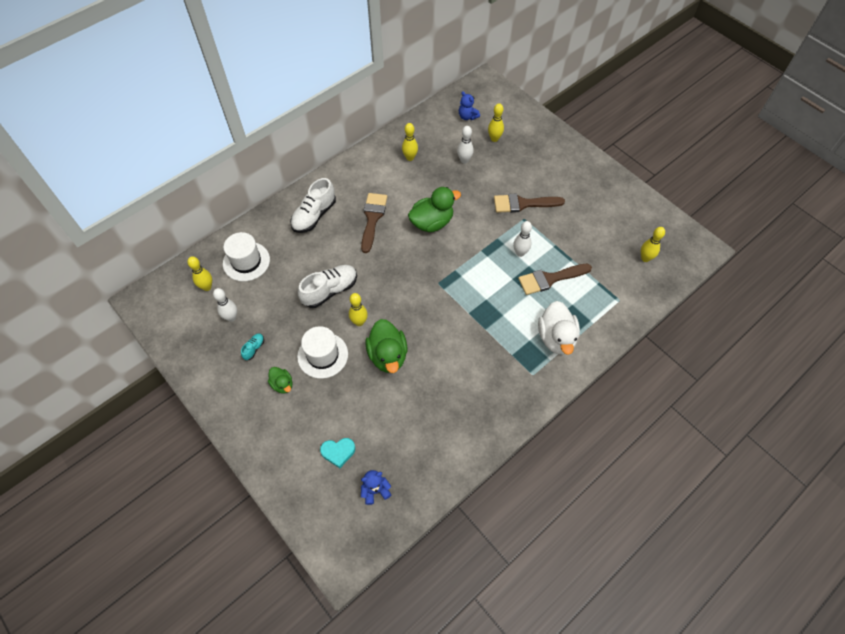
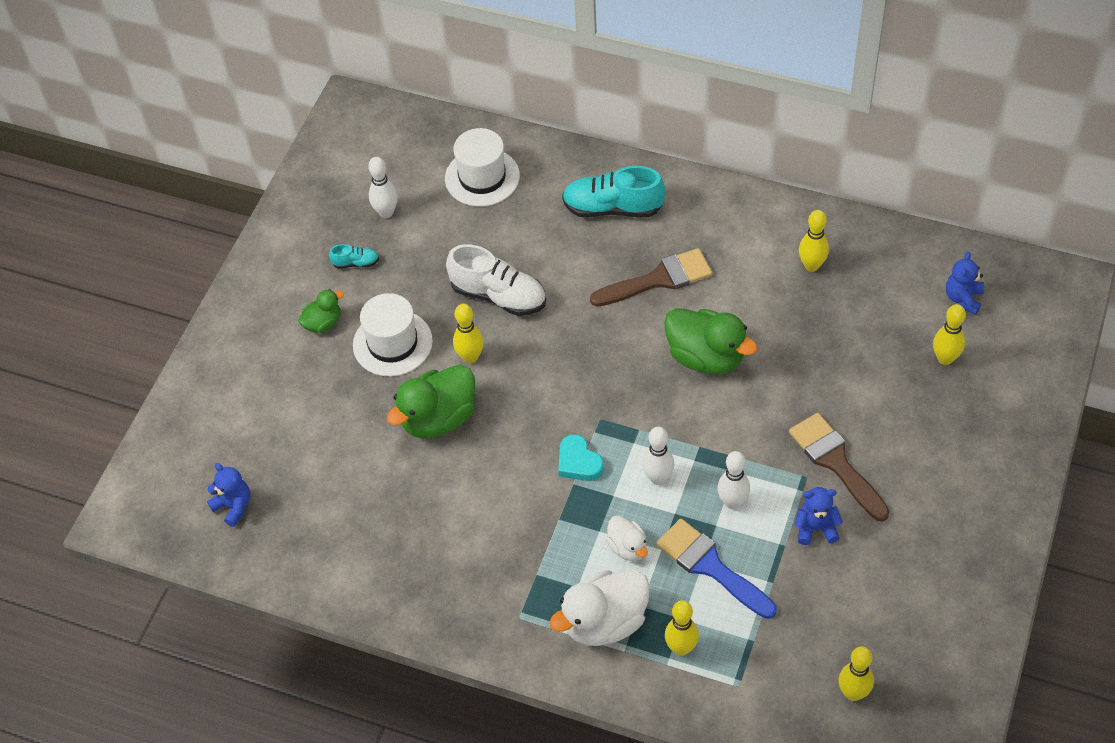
camera: 65 degrees right, 5 degrees down
yellow bowling pin [187,256,212,291] -> yellow bowling pin moved to [665,600,699,656]
green duck [268,367,292,394] -> green duck turned 150 degrees counterclockwise [298,289,344,333]
white shoe [290,178,336,233] -> turquoise shoe [562,166,665,218]
turquoise heart [320,438,355,468] -> turquoise heart moved to [558,434,604,481]
white bowling pin [457,126,473,164] -> white bowling pin moved to [642,427,674,485]
brown brush [518,264,592,295] -> blue brush [656,519,777,619]
none -> white duck [606,516,648,561]
none -> blue teddy bear [794,487,843,545]

